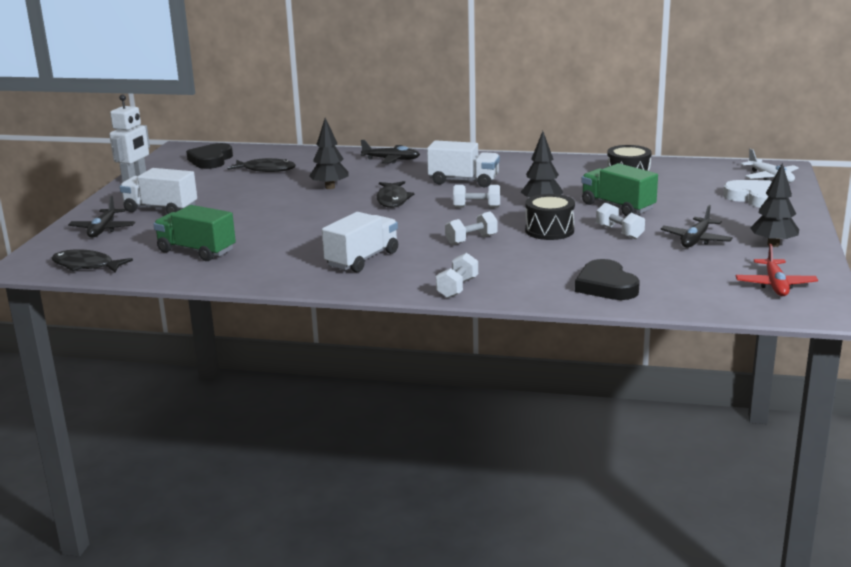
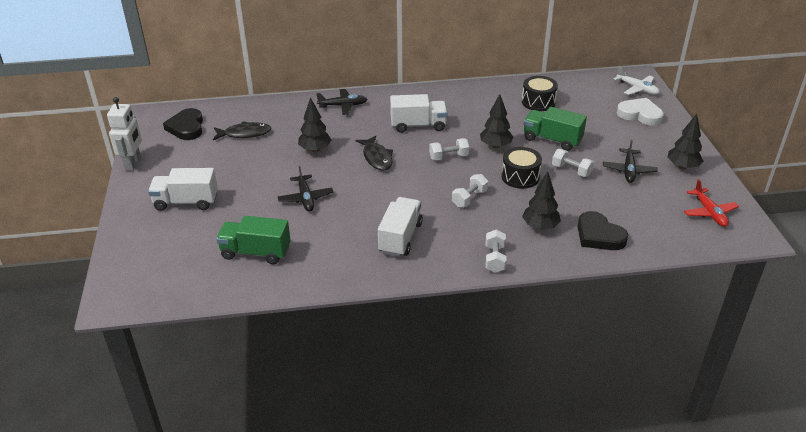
camera: 20 degrees left, 15 degrees up
black fish [52,249,133,272] -> none
black plane [68,196,135,238] -> black plane moved to [278,166,333,211]
none -> black tree [522,171,561,230]

